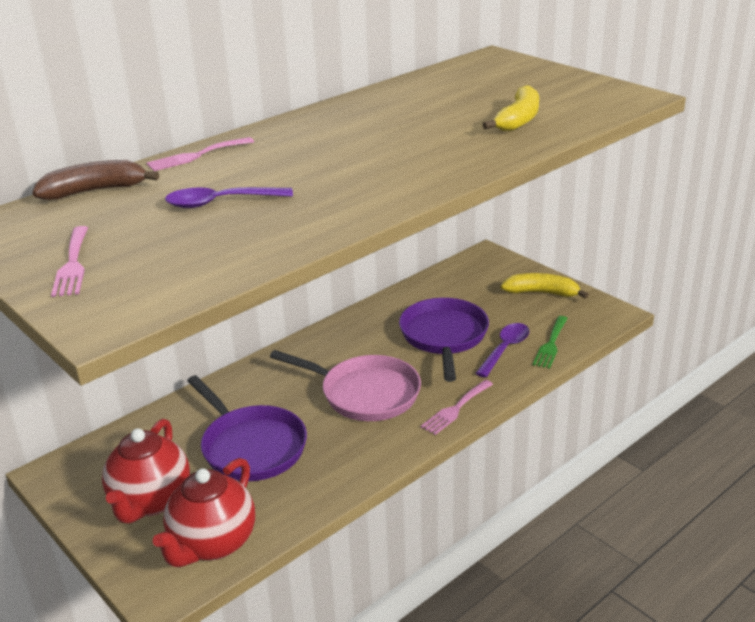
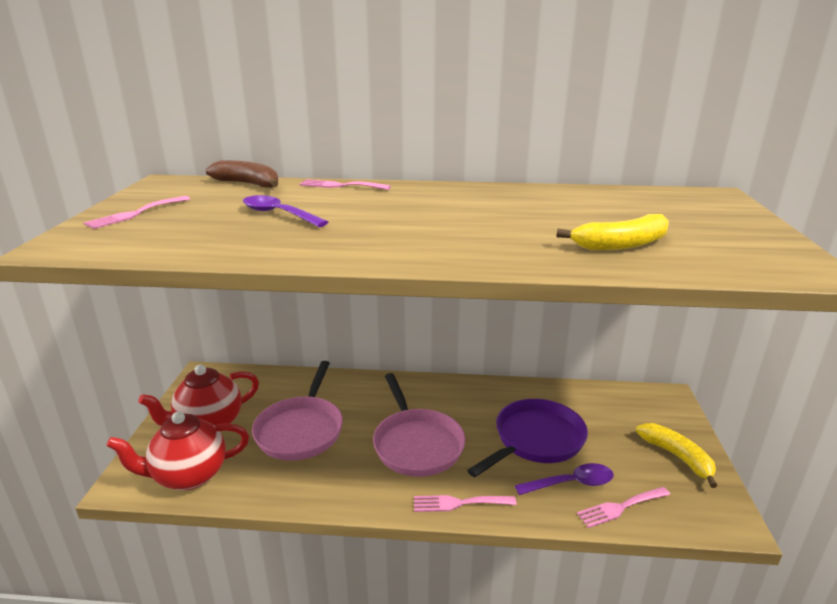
camera: 45 degrees right, 5 degrees down
purple pan [187,375,307,481] -> pink pan [252,361,343,461]
green fork [533,316,568,369] -> pink fork [577,487,670,528]

